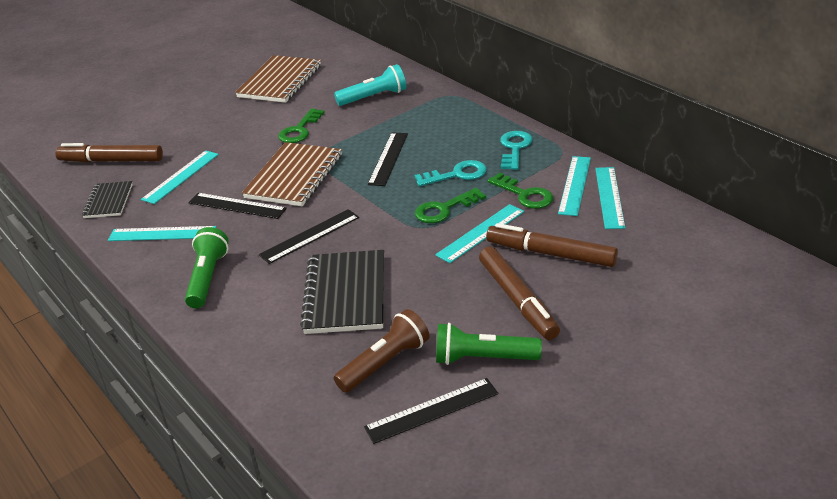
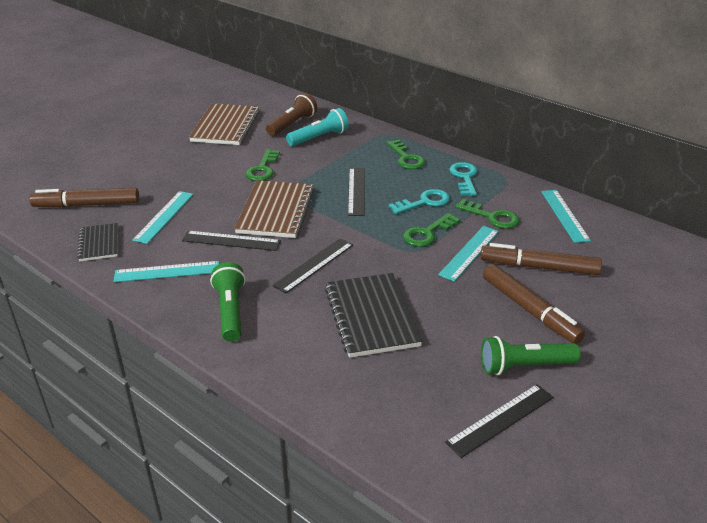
camera: 15 degrees left, 0 degrees up
brown flashlight [334,309,430,393] -> brown flashlight moved to [266,93,317,136]
turquoise ruler [558,156,591,216] -> none
none -> green key [386,139,425,169]

